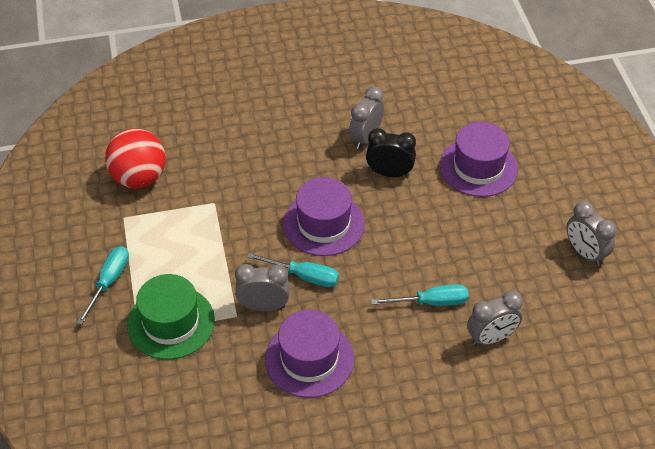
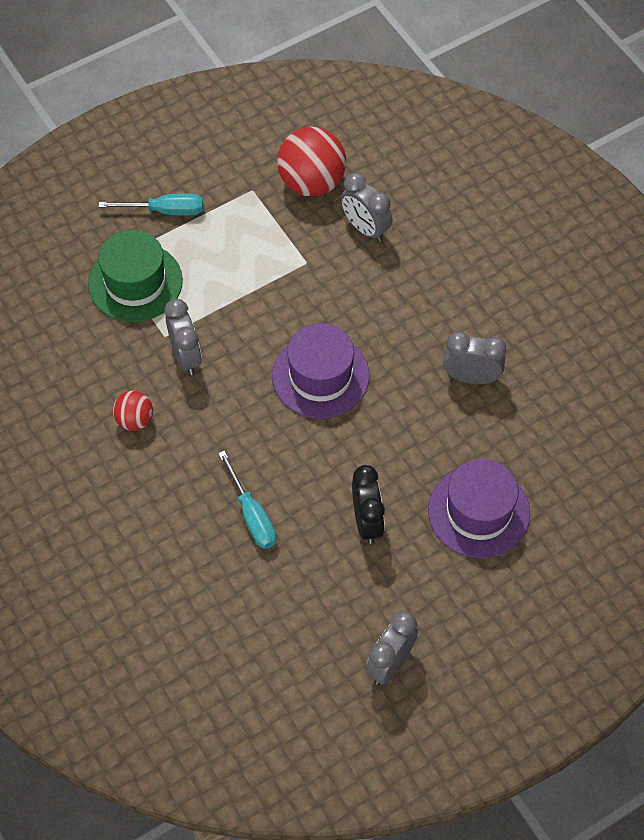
camera: 70 degrees right, 10 degrees up
turquoise screwdriver [247,253,339,287] -> none
purple hat [265,310,354,398] -> red ball [113,391,153,431]
black clock [366,128,416,177] -> black clock moved to [352,465,385,544]
grey clock [467,290,523,346] -> grey clock moved to [341,173,392,242]

